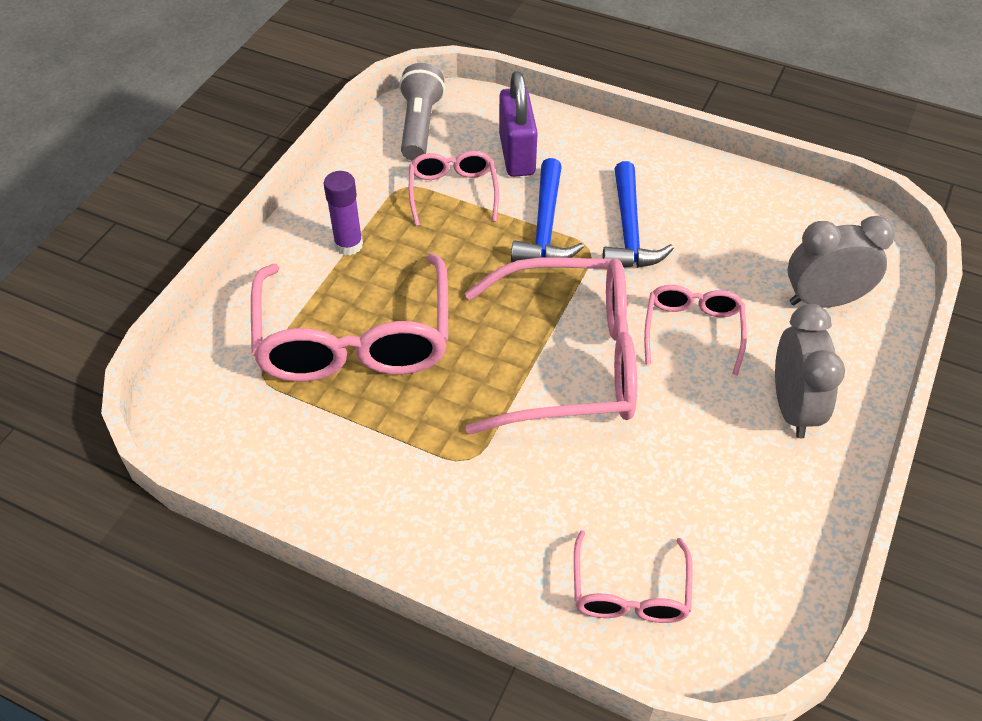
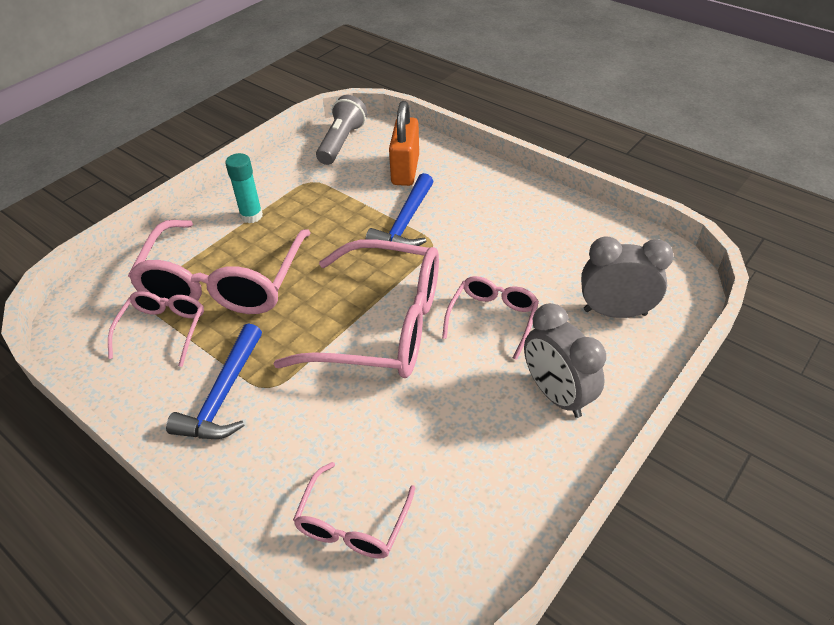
camera: 15 degrees right, 5 degrees down
purple glue stick [324,171,363,255] -> turquoise glue stick [225,153,263,223]
pink glasses [409,151,499,226] -> pink glasses moved to [108,291,204,367]
purple padlock [499,71,538,177] -> orange padlock [389,101,419,186]
blue hammer [602,161,674,268] -> blue hammer moved to [166,323,262,439]
grey clock [775,304,845,438] -> grey clock turned 135 degrees clockwise [524,303,606,418]

